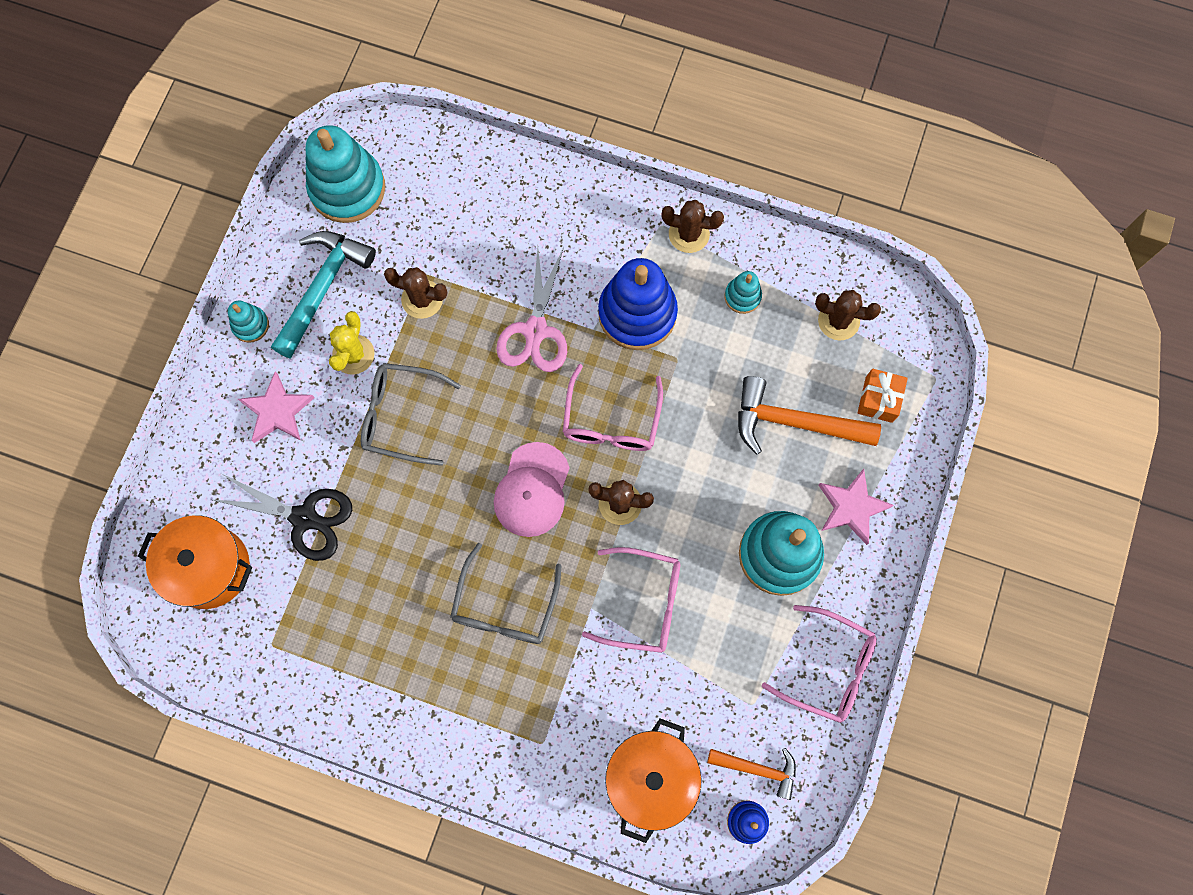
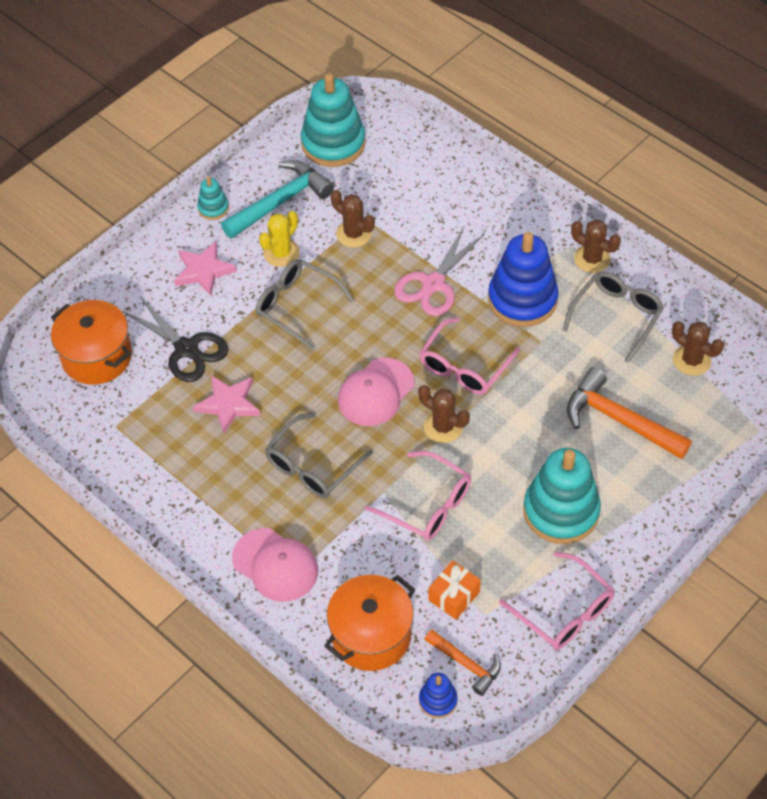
camera: 25 degrees right, 20 degrees down
turquoise stacking toy [725,271,762,314] -> grey glasses [562,272,664,363]
pink star [819,469,894,545] -> pink star moved to [193,375,260,434]
orange gift [857,369,908,423] -> orange gift moved to [428,560,481,620]
none -> pink cap [232,528,318,602]

